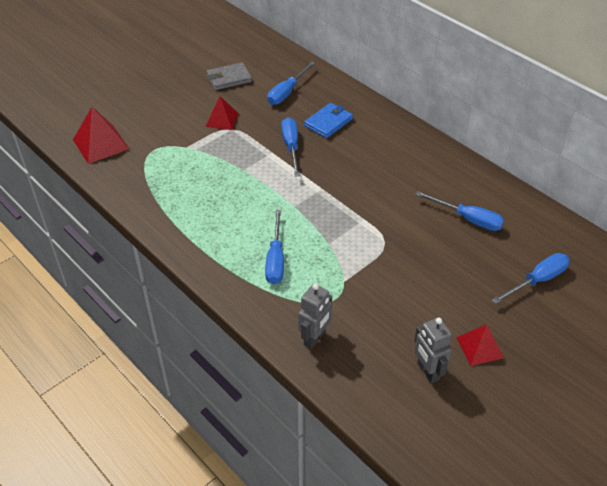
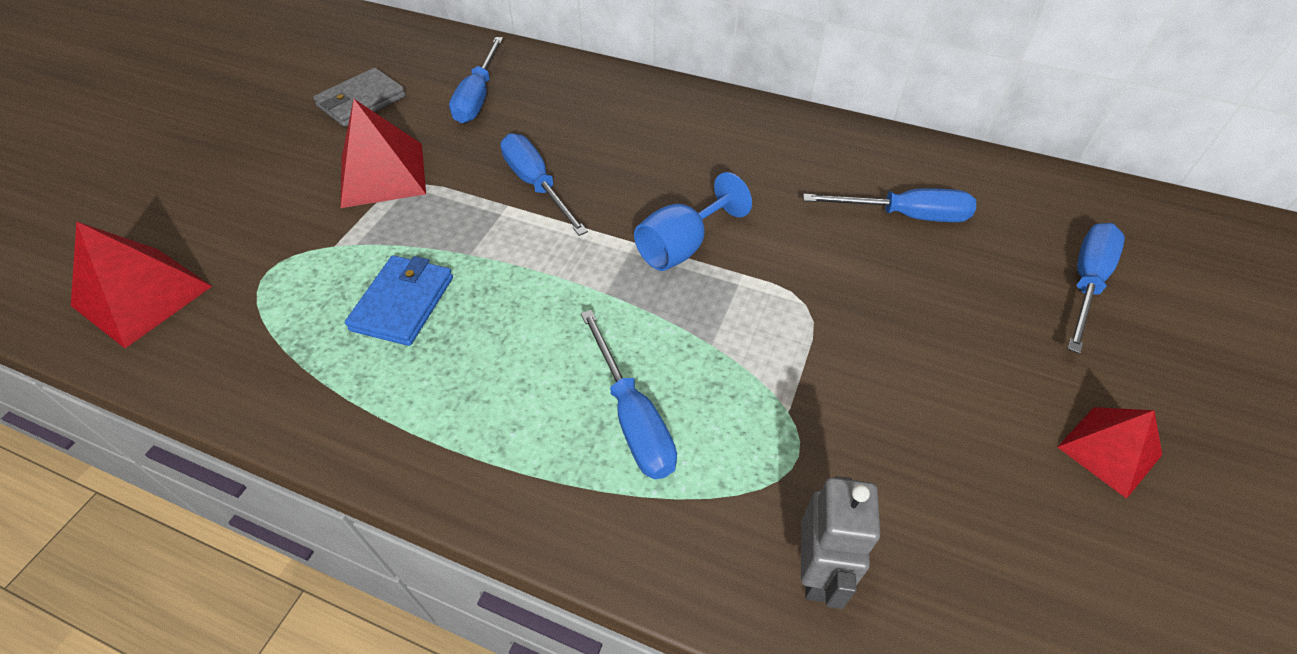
camera: 25 degrees left, 5 degrees up
red pyramid [206,96,239,130] -> red pyramid [340,99,426,208], size x1.53
blue wallet [304,103,353,138] -> blue wallet moved to [345,255,453,346]
grey robot [414,318,452,384] -> none
none -> blue goblet [634,172,752,271]

